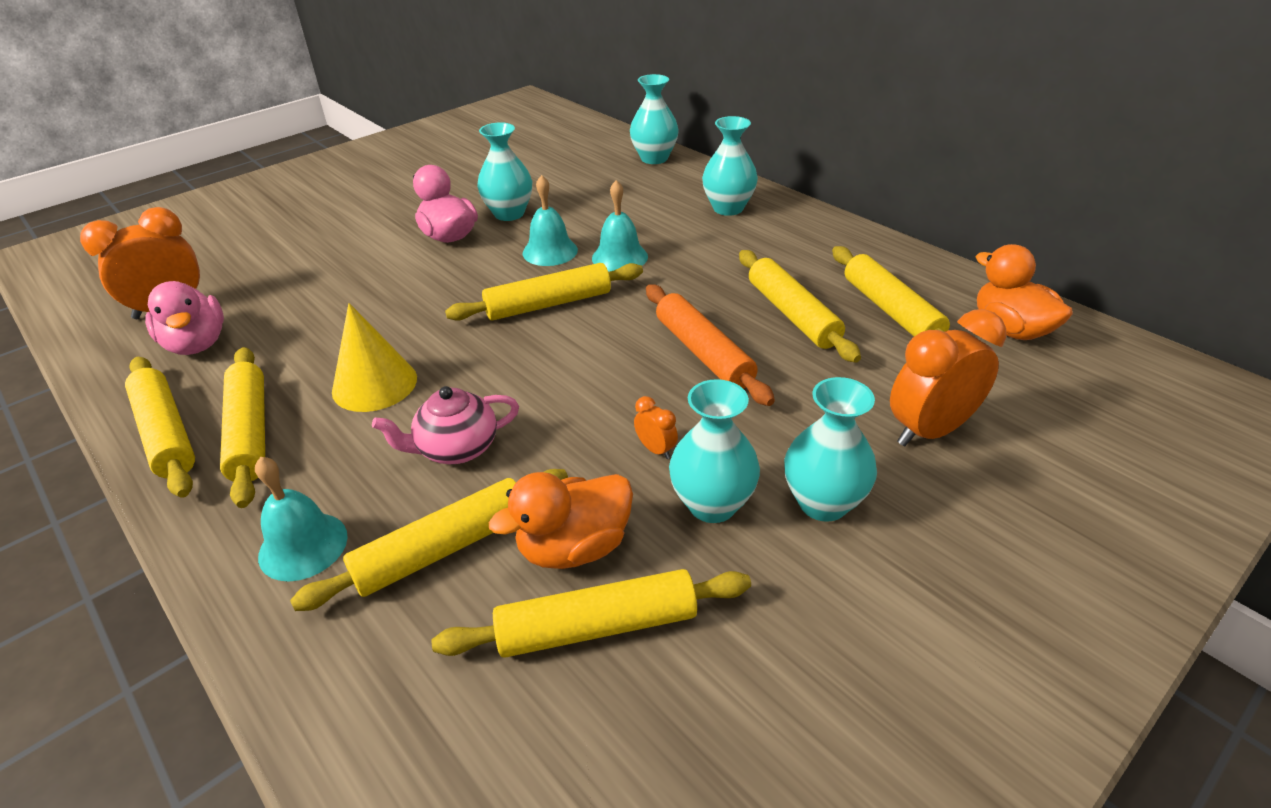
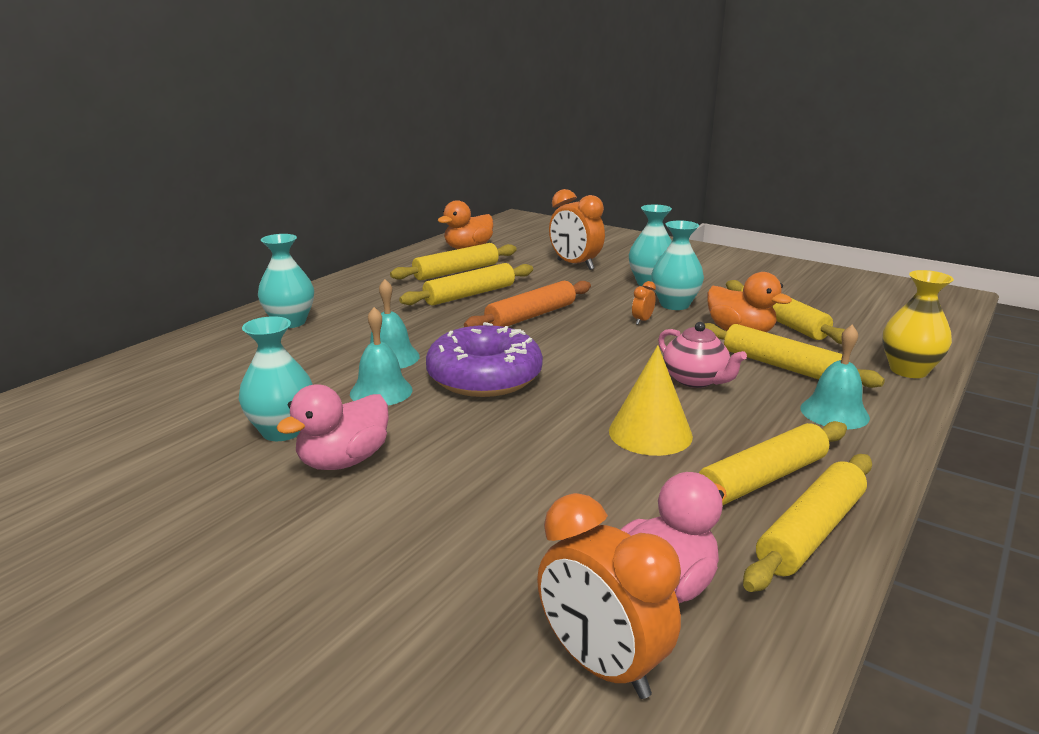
camera: 105 degrees left, 15 degrees down
yellow rolling pin [445,263,643,321] -> purple donut [426,322,543,397]
turquoise vase [630,74,679,164] -> none
none -> yellow vase [882,270,954,378]

